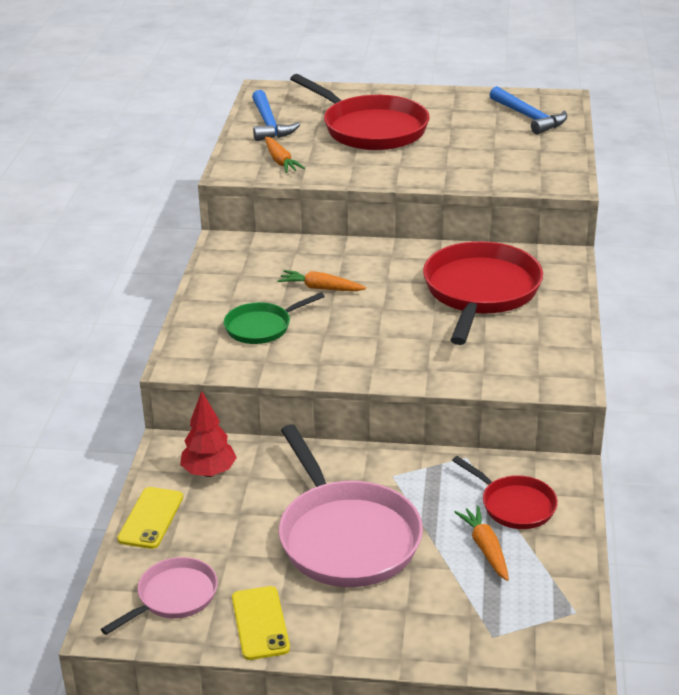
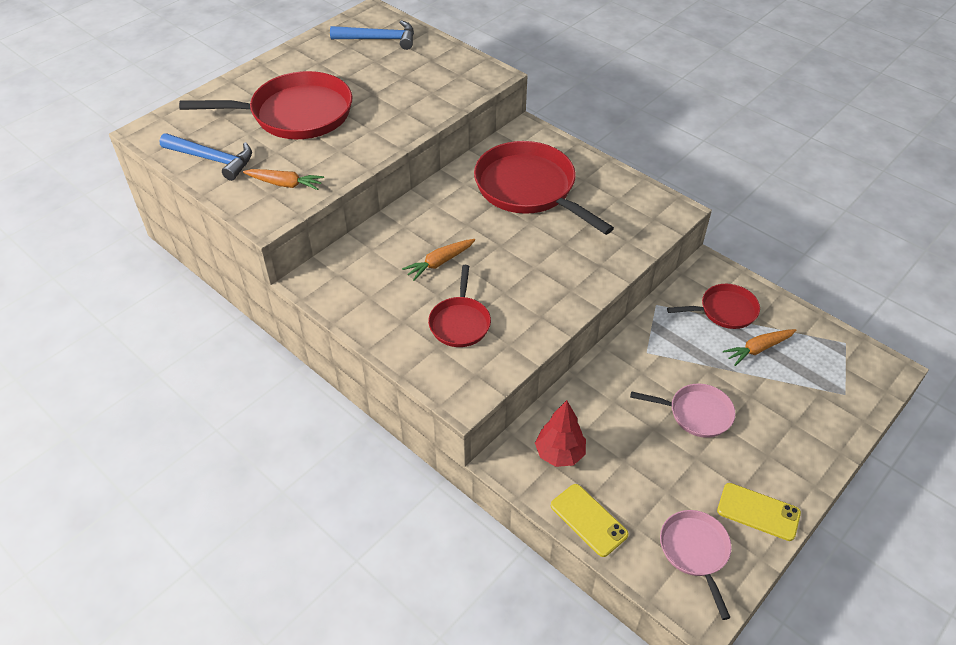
camera: 55 degrees left, 15 degrees up
green pan [224,292,325,344] -> red pan [428,265,491,347]
pink pan [279,424,423,587] -> pink pan [630,384,736,438], size x0.53
orange carrot [455,506,509,581] -> orange carrot turned 45 degrees counterclockwise [723,329,796,366]

